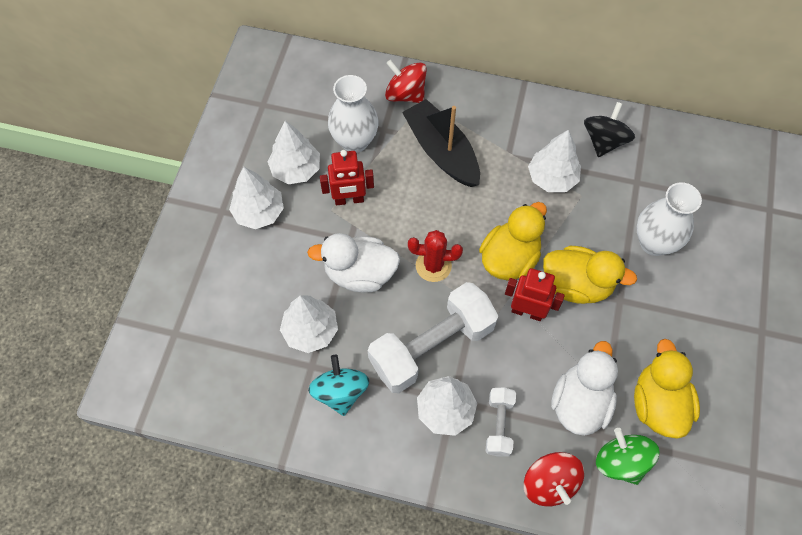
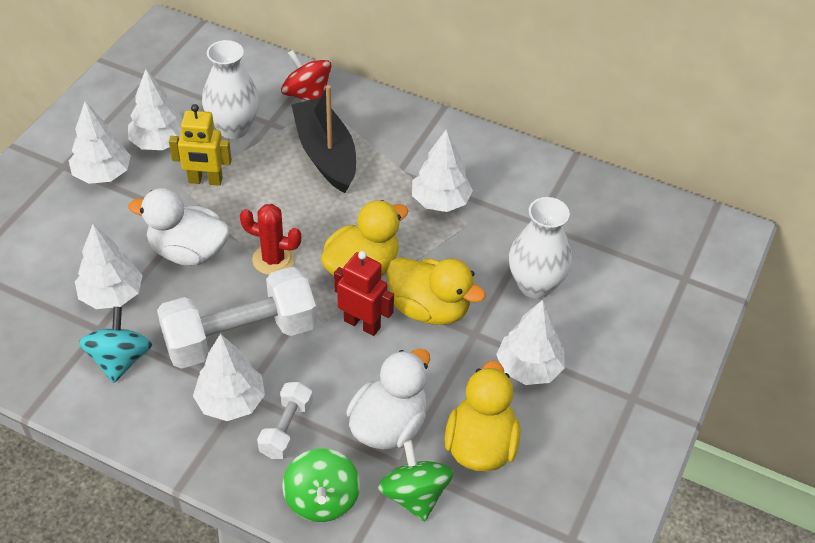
camera: 10 degrees right, 15 degrees down
red robot [320,150,374,205] -> yellow robot [169,104,232,186]
red spinning top [524,452,584,507] -> green spinning top [282,449,360,522]
black spinning top [584,102,635,157] -> none
none -> white tree [496,300,565,385]

